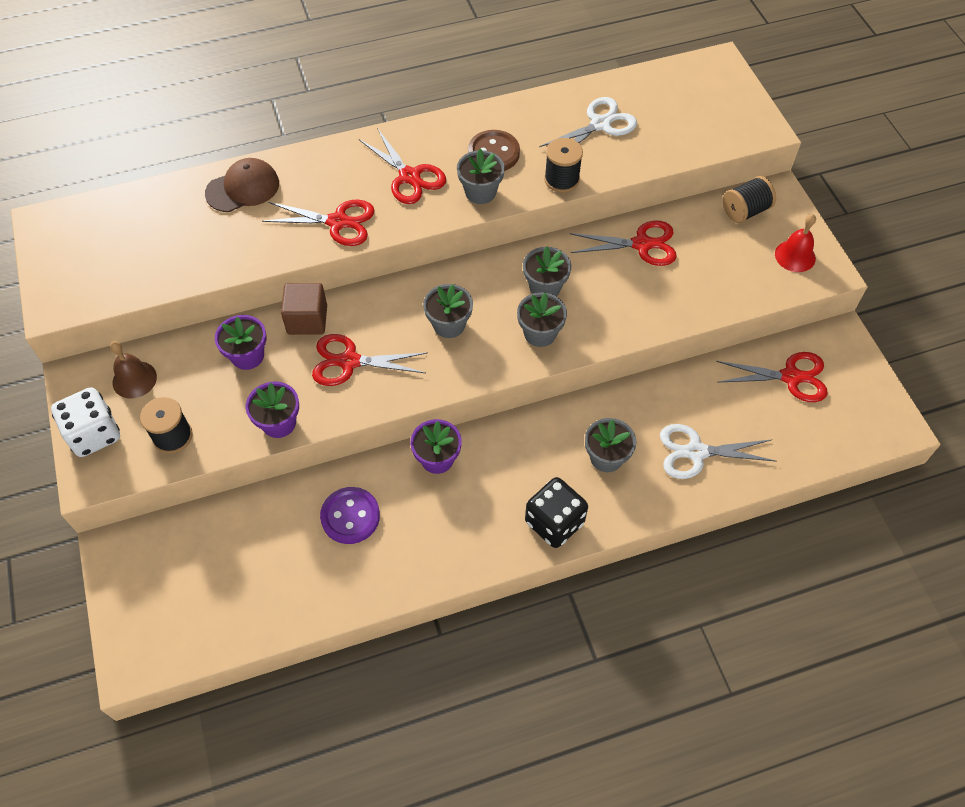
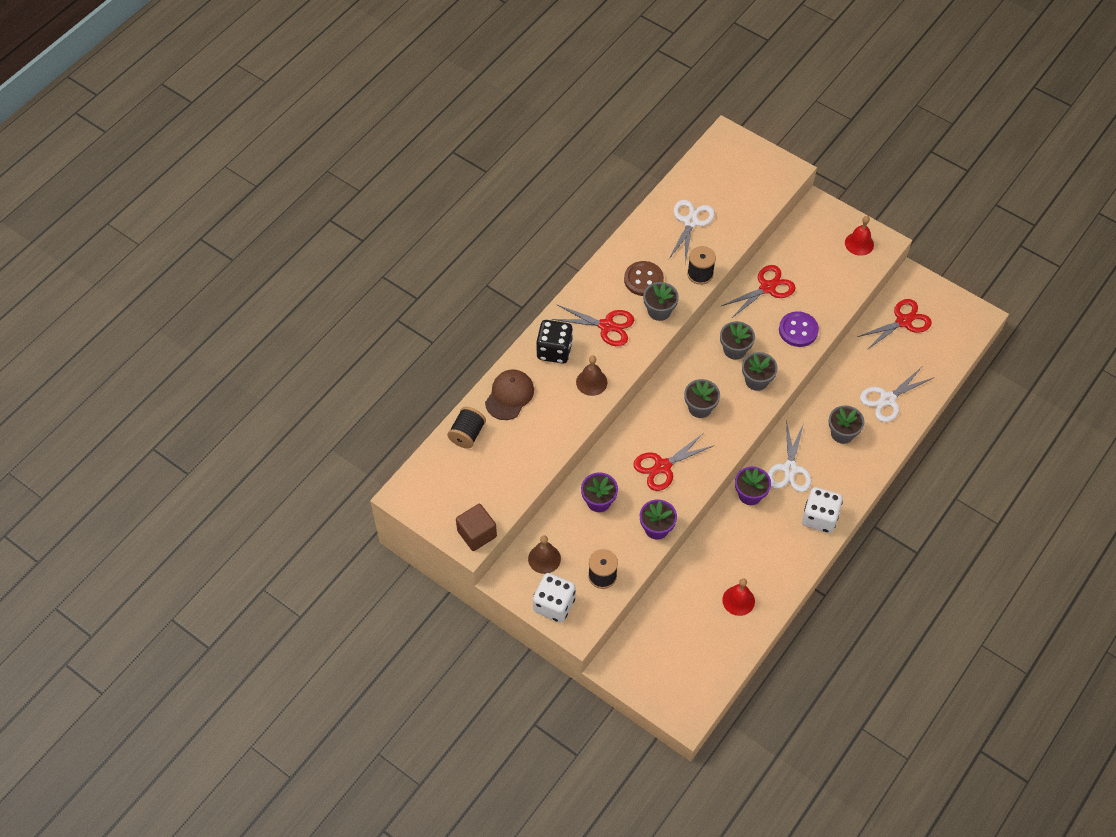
camera: 35 degrees left, 0 degrees up
red scissors [262,200,375,246] -> brown bell [576,355,607,396]
brown cube [281,283,327,335] -> brown cube moved to [456,504,497,551]
purple button [320,487,380,544] -> purple button moved to [779,311,819,347]
black dice [525,477,588,548] -> black dice moved to [536,320,573,364]
black spool [723,176,776,223] -> black spool moved to [447,407,486,449]
none -> red bell [722,578,755,616]
none -> white scissors [768,420,811,492]
none -> white dice [802,487,843,533]

